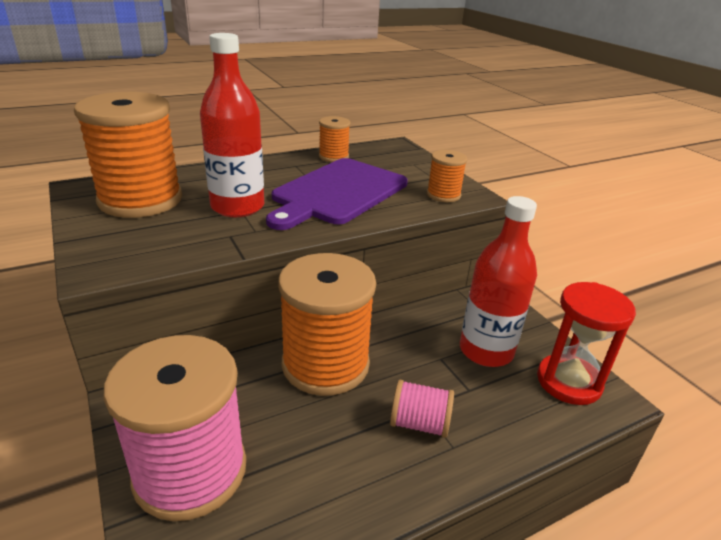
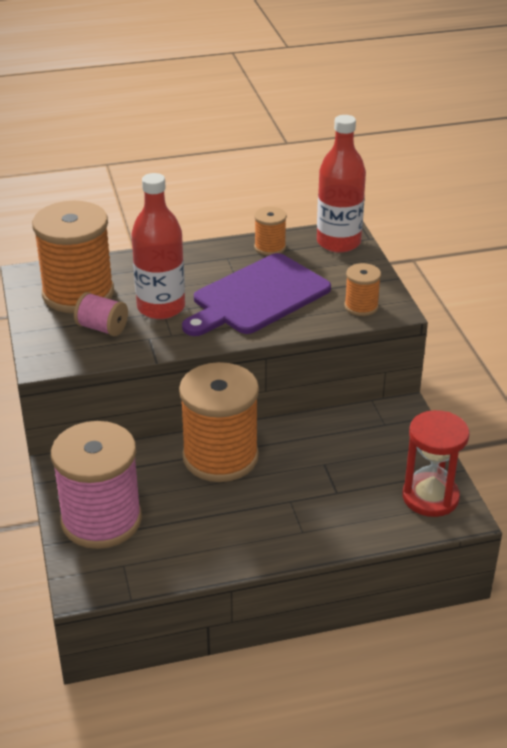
camera: 15 degrees right, 5 degrees up
pink spool [390,380,454,438] -> pink spool moved to [74,292,128,336]
red bottle [460,196,537,367] -> red bottle moved to [317,115,366,253]

